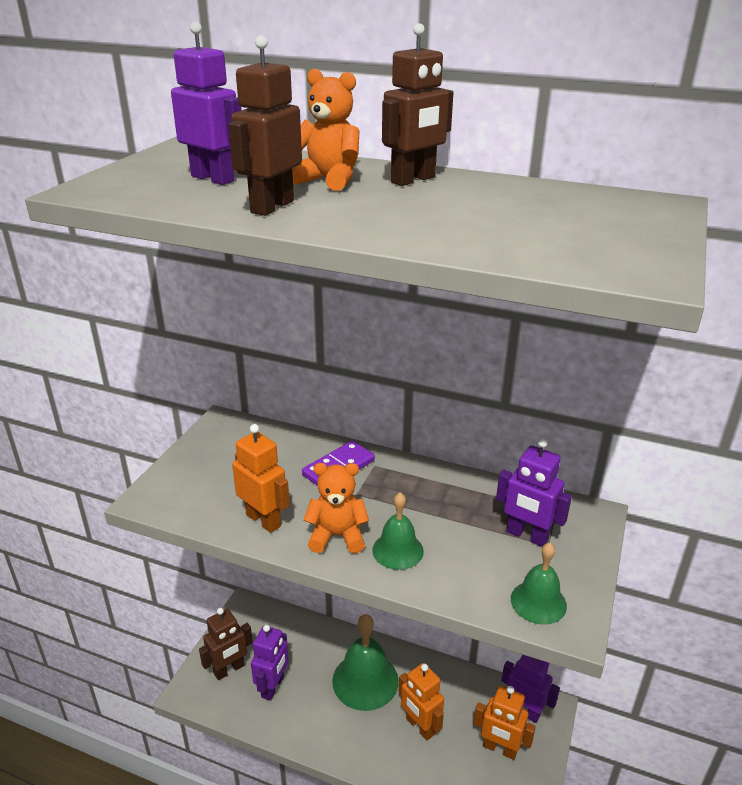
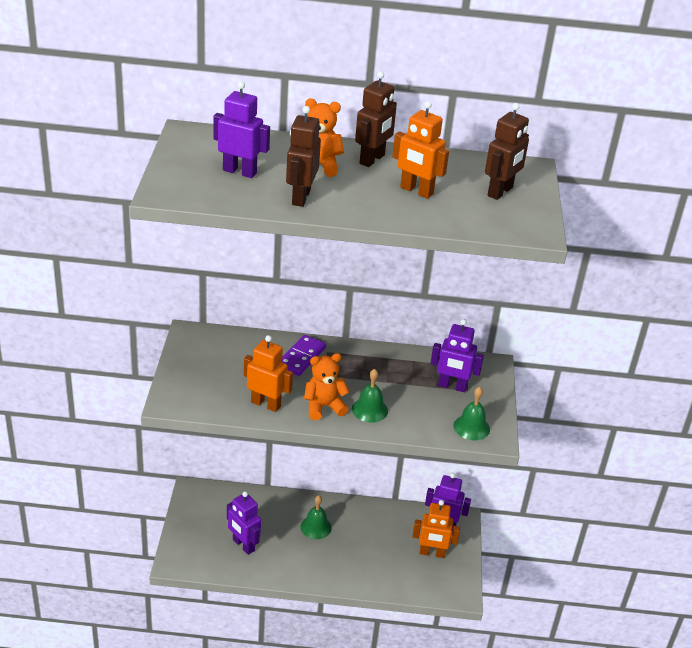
camera: 20 degrees left, 5 degrees up
brown robot [199,608,253,680] -> brown robot moved to [485,103,529,200]
purple robot [251,625,289,701] -> purple robot turned 135 degrees clockwise [227,491,261,555]
green bell [332,614,399,711] -> green bell [300,495,332,539], size x0.57
orange robot [399,663,444,741] -> orange robot moved to [392,101,449,199]

